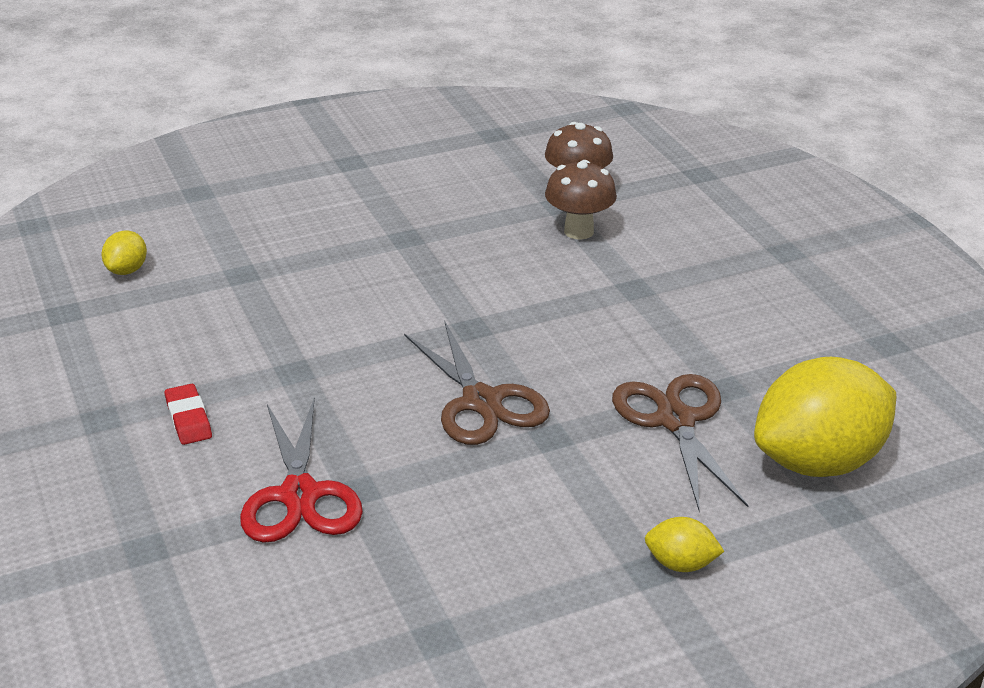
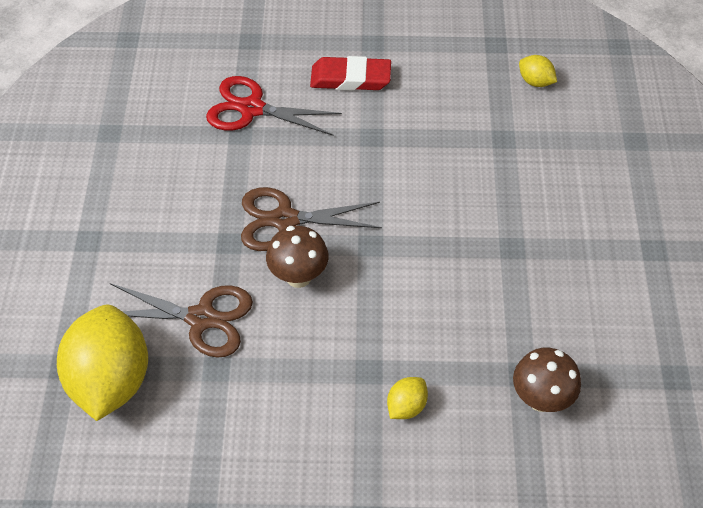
camera: 115 degrees right, 20 degrees up
red eraser [165,384,212,445] -> red eraser [310,56,391,91], size x1.63
brown mushroom [545,160,617,240] -> brown mushroom moved to [266,226,329,288]
yellow lemon [645,517,725,572] -> yellow lemon moved to [387,377,428,419]

